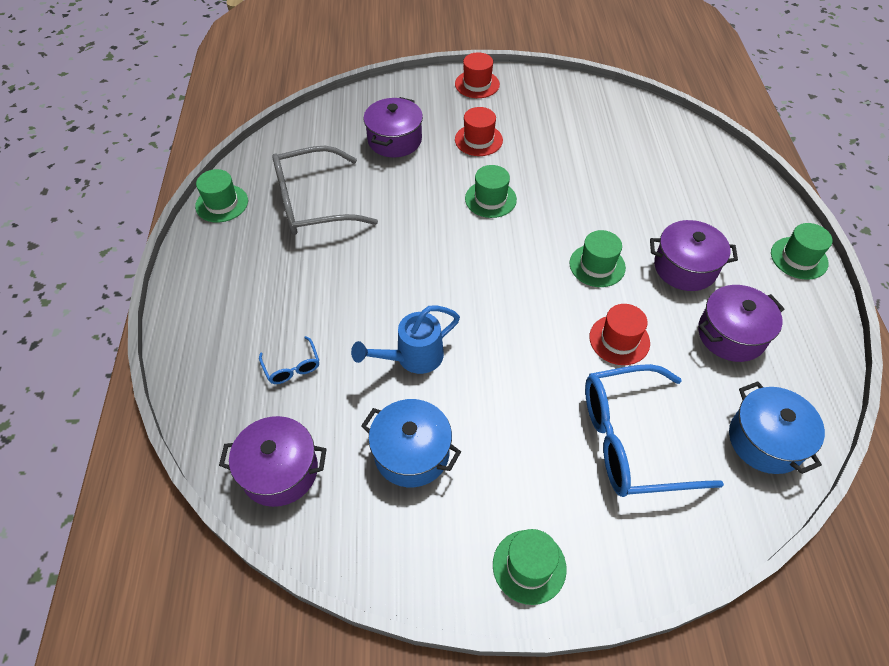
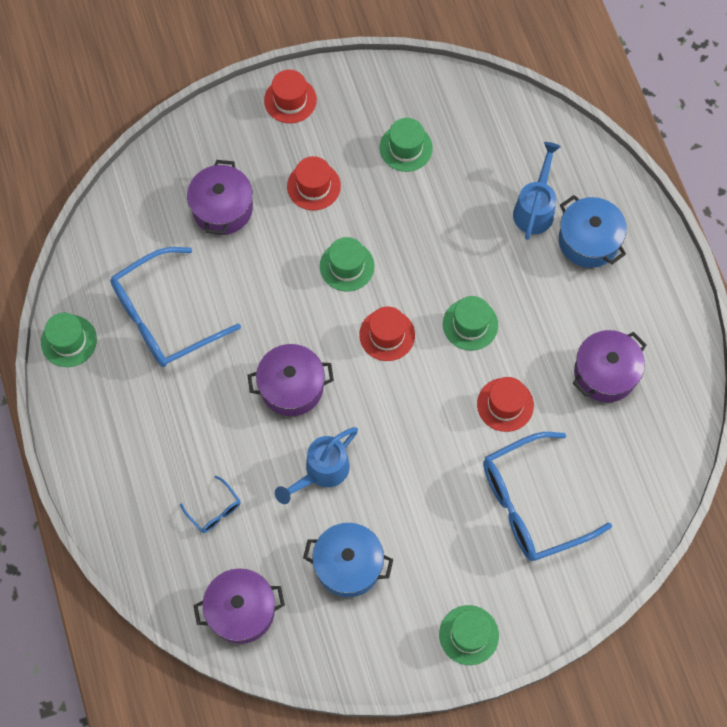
camera: 15 degrees left, 15 degrees up
grey glasses [272,146,378,235] -> blue glasses [110,247,241,367]
purple pot [650,220,738,291] -> purple pot moved to [247,344,334,416]
blue pot [729,381,825,474] -> blue pot moved to [559,195,627,268]
green hat [771,223,832,280] -> green hat moved to [379,118,433,172]
none -> red hat [359,307,415,361]
none -> blue watering can [513,142,561,240]

